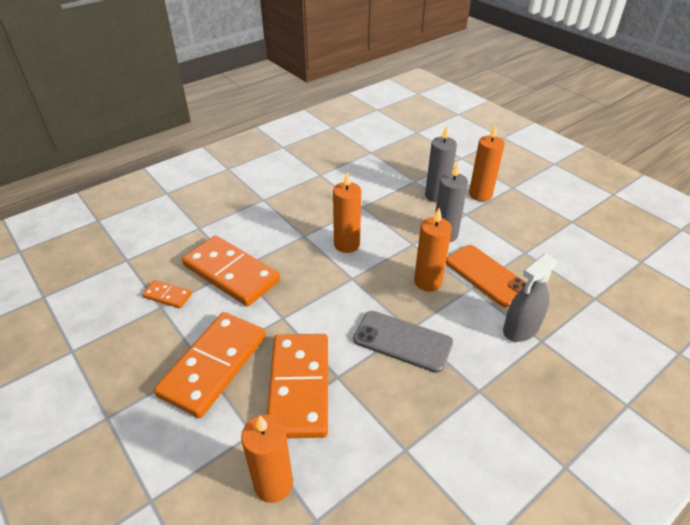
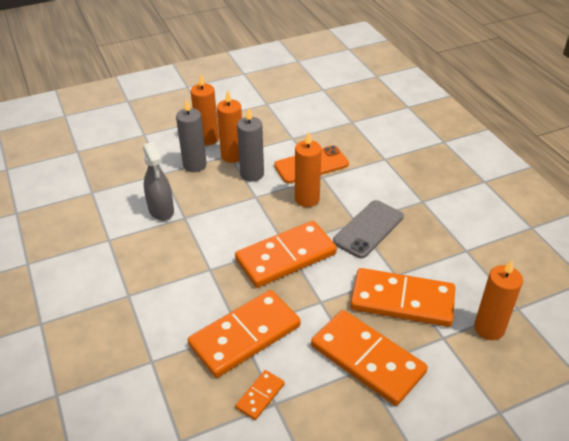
camera: 75 degrees left, 0 degrees up
orange candle [333,172,361,253] -> orange candle moved to [217,90,242,163]
grey spray bottle [503,253,558,342] -> grey spray bottle moved to [143,142,174,221]
none -> orange domino [235,221,337,288]

